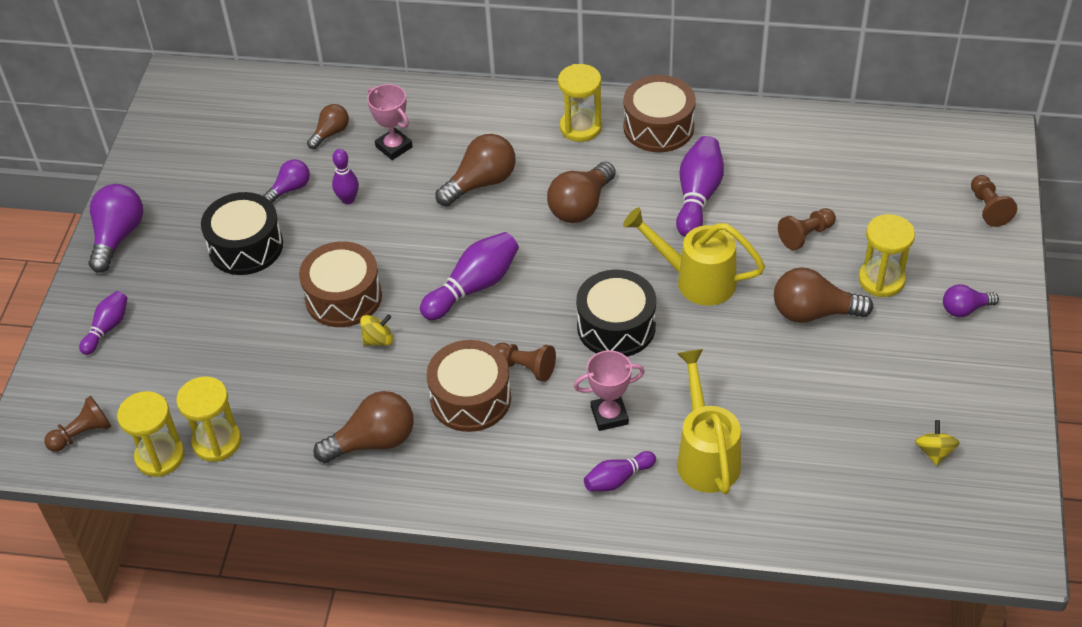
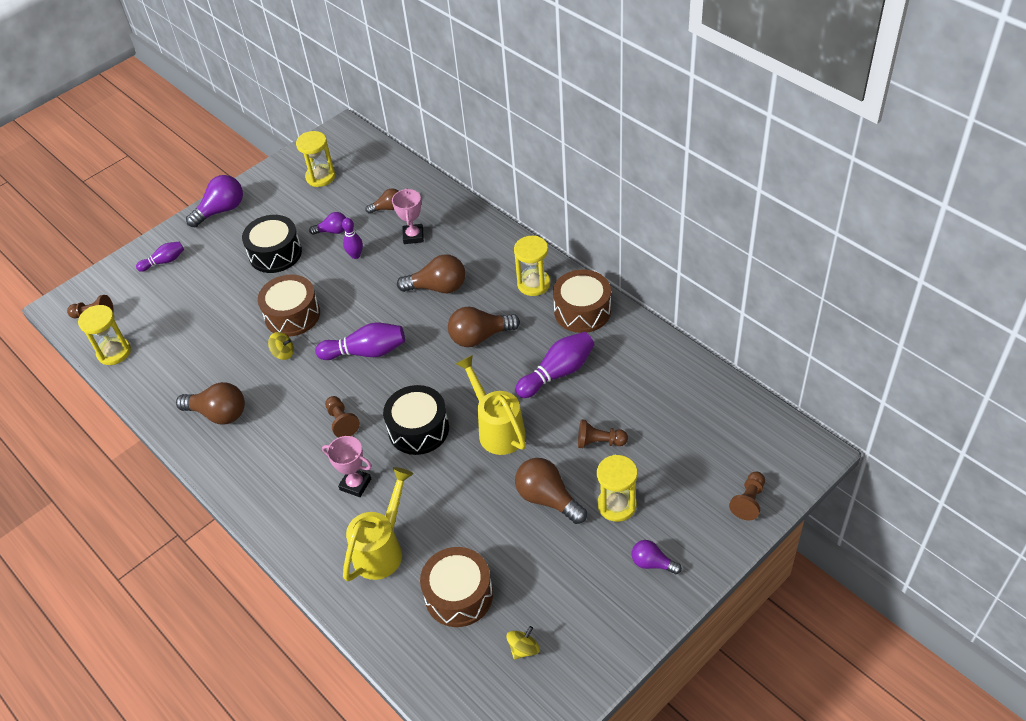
camera: 40 degrees right, 0 degrees up
yellow hourglass [176,376,241,462] -> yellow hourglass moved to [296,131,335,187]
brown drum [427,340,511,432] -> brown drum moved to [420,547,493,627]
purple bowling pin [584,451,656,491] -> none

